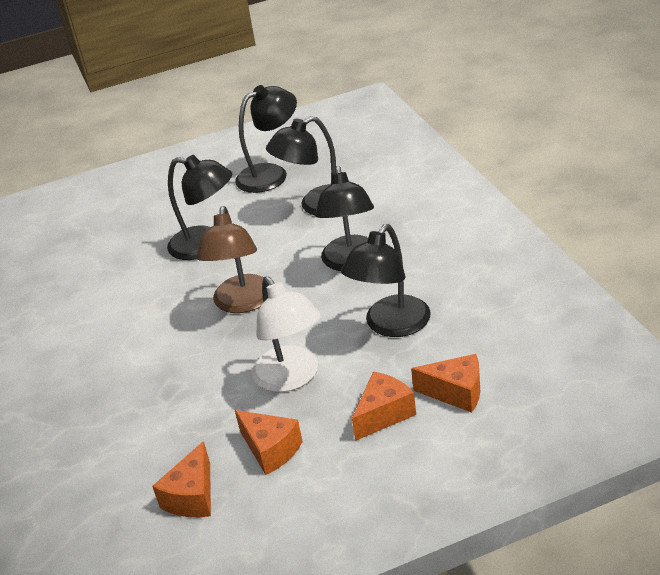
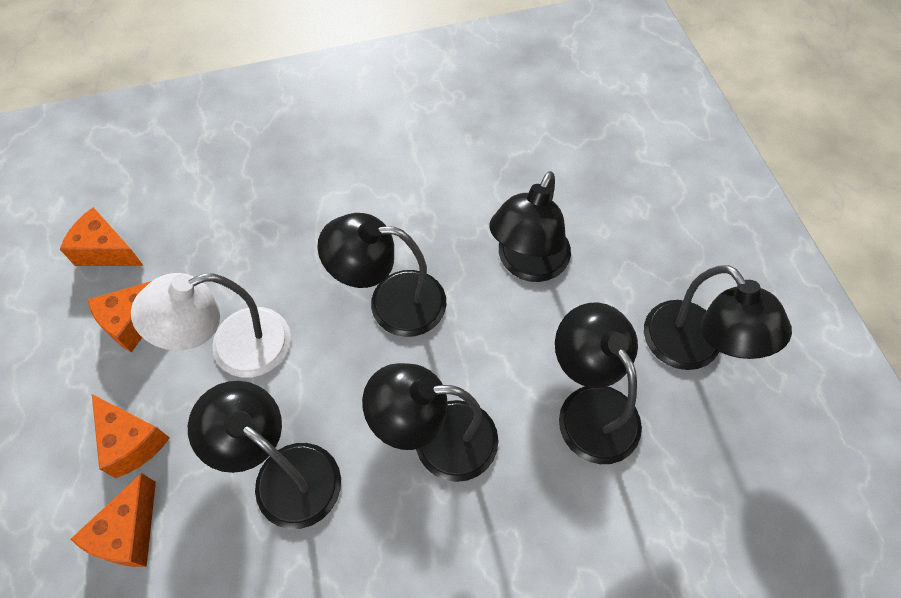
camera: 90 degrees right, 25 degrees up
brown lamp [196,206,264,313] -> black lamp [317,213,447,337]

